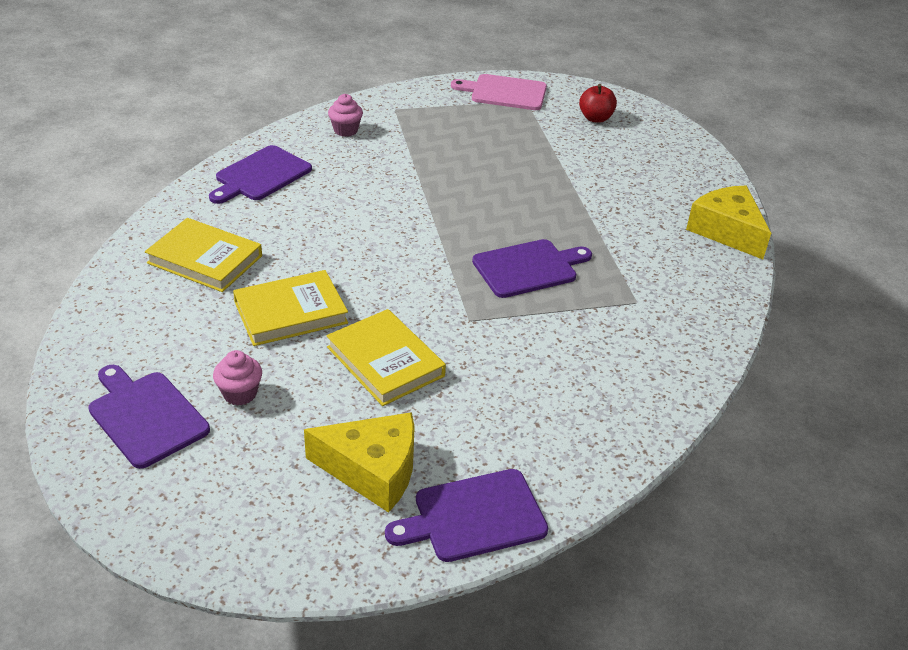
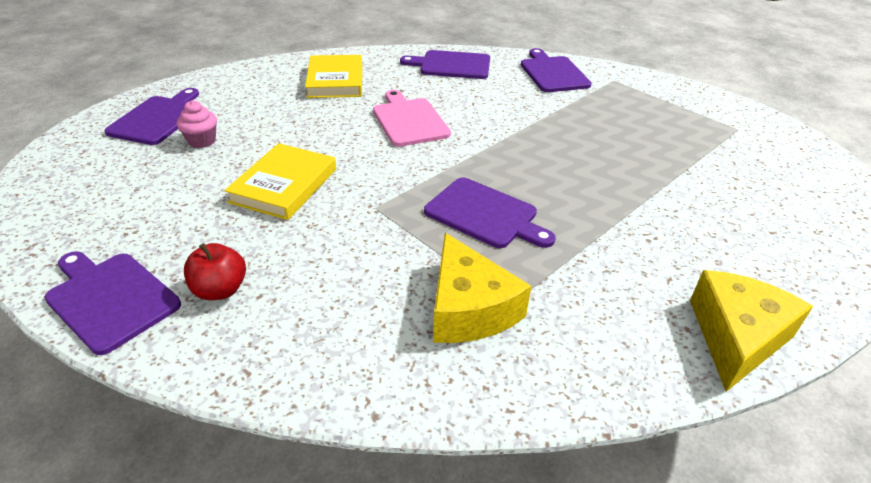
camera: 60 degrees right, 0 degrees up
yellow book [233,270,348,346] -> none
yellow cheese [304,412,415,513] -> yellow cheese moved to [433,233,531,343]
pink cupcake [328,94,363,137] -> purple cutting board [521,48,592,92]
pink cutting board [451,74,547,110] -> pink cutting board moved to [373,90,451,147]
red apple [579,84,617,123] -> red apple moved to [184,243,246,300]

